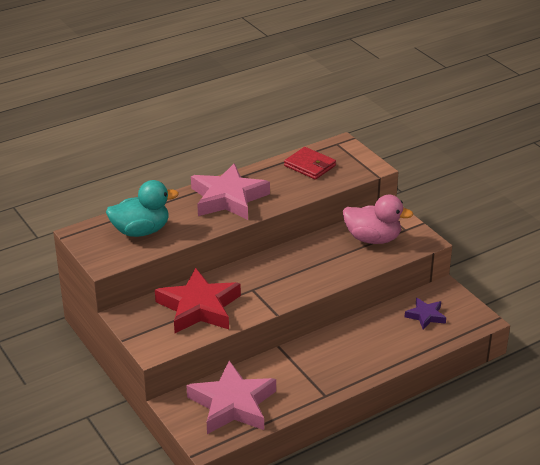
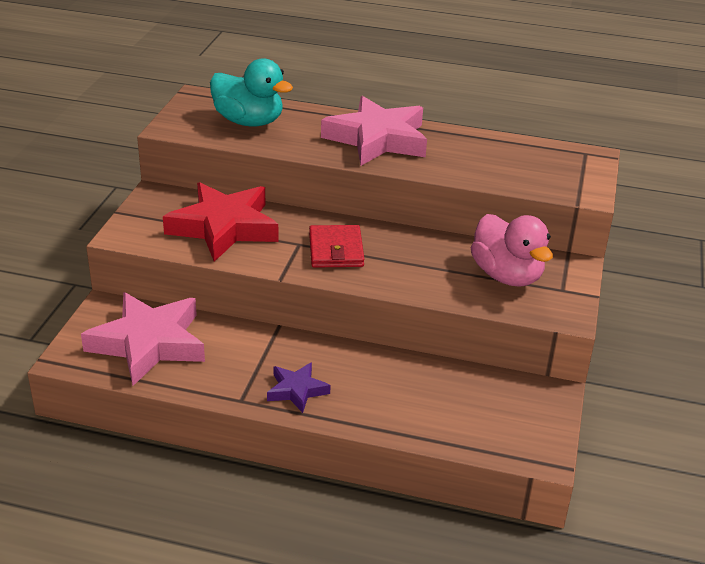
camera: 45 degrees right, 0 degrees up
red wallet [284,147,336,180] -> red wallet moved to [309,225,364,268]
purple star [405,298,446,330] -> purple star moved to [267,362,331,413]

